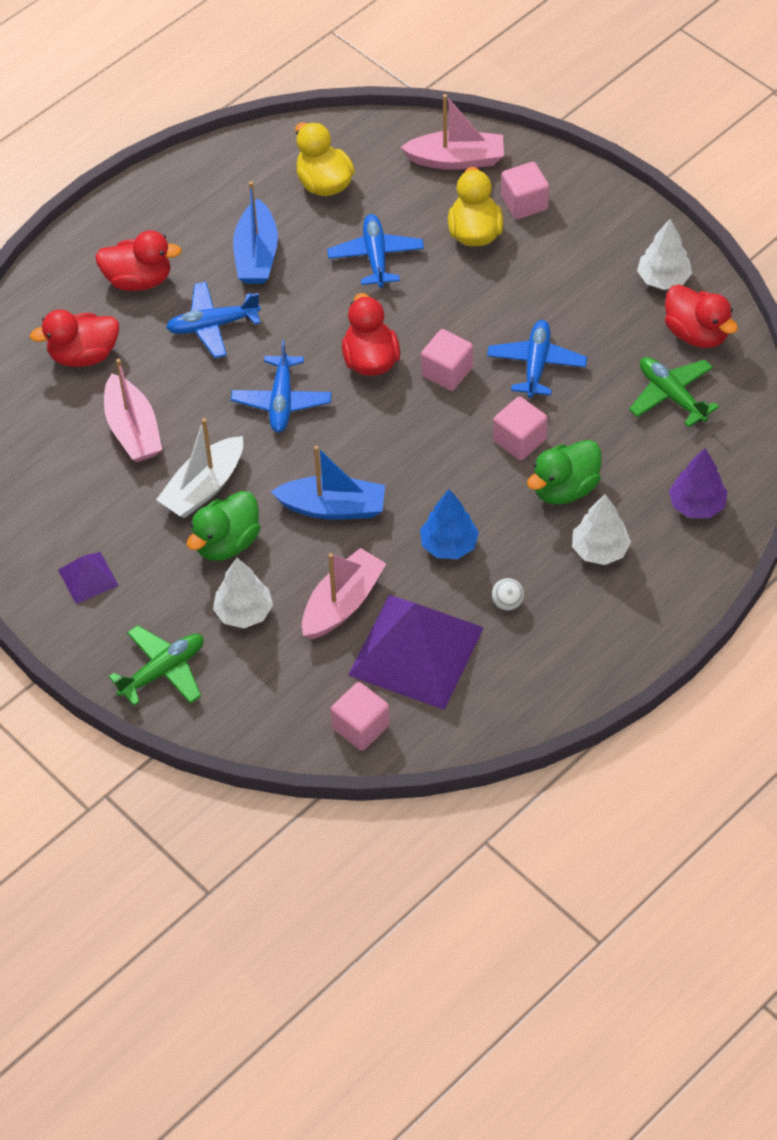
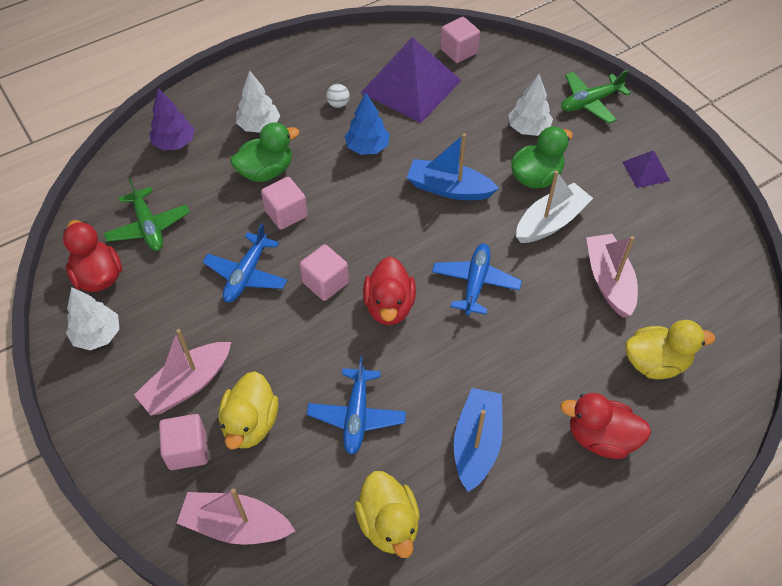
camera: 170 degrees left, 0 degrees up
red duck [30,309,119,367] -> yellow duck [625,320,715,379]
blue plane [166,282,261,358] -> none
pink boat [302,548,387,639] -> pink boat moved to [134,329,231,415]

